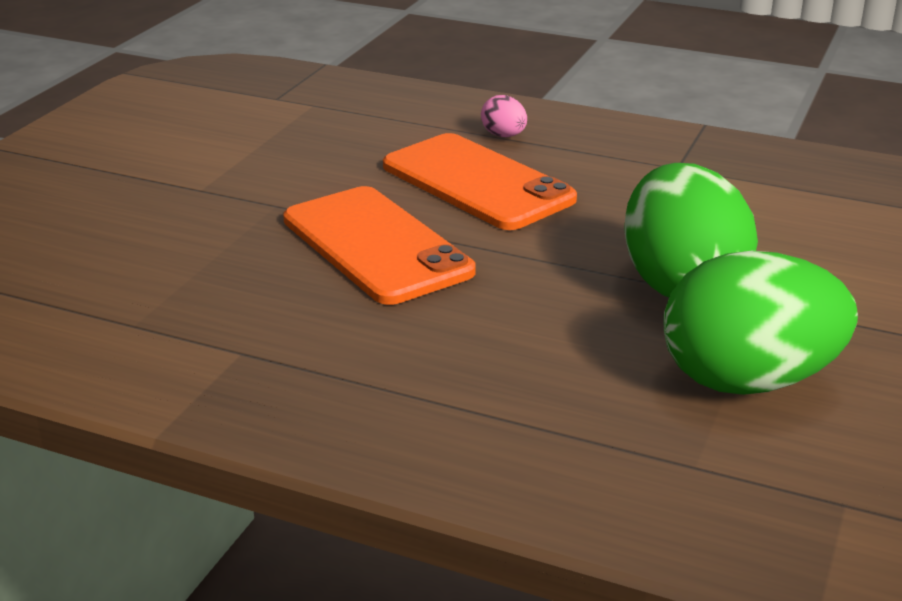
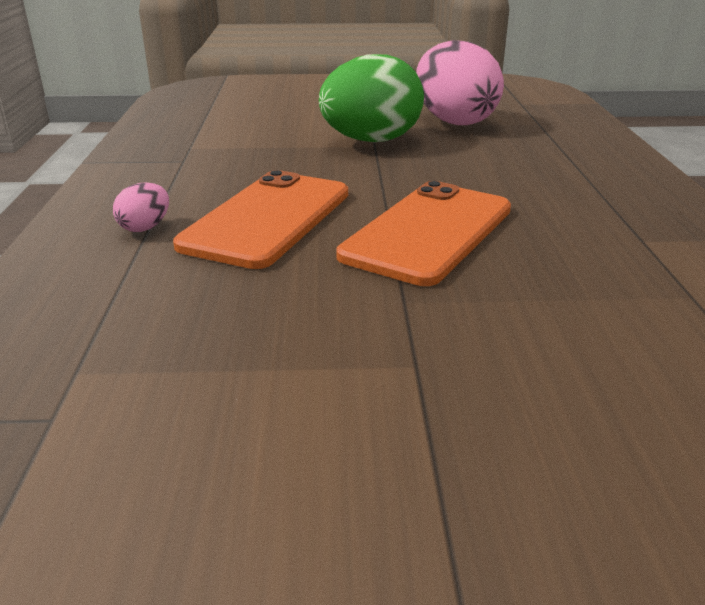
camera: 115 degrees left, 0 degrees up
green egg [663,251,858,395] -> pink egg [416,40,504,125]

